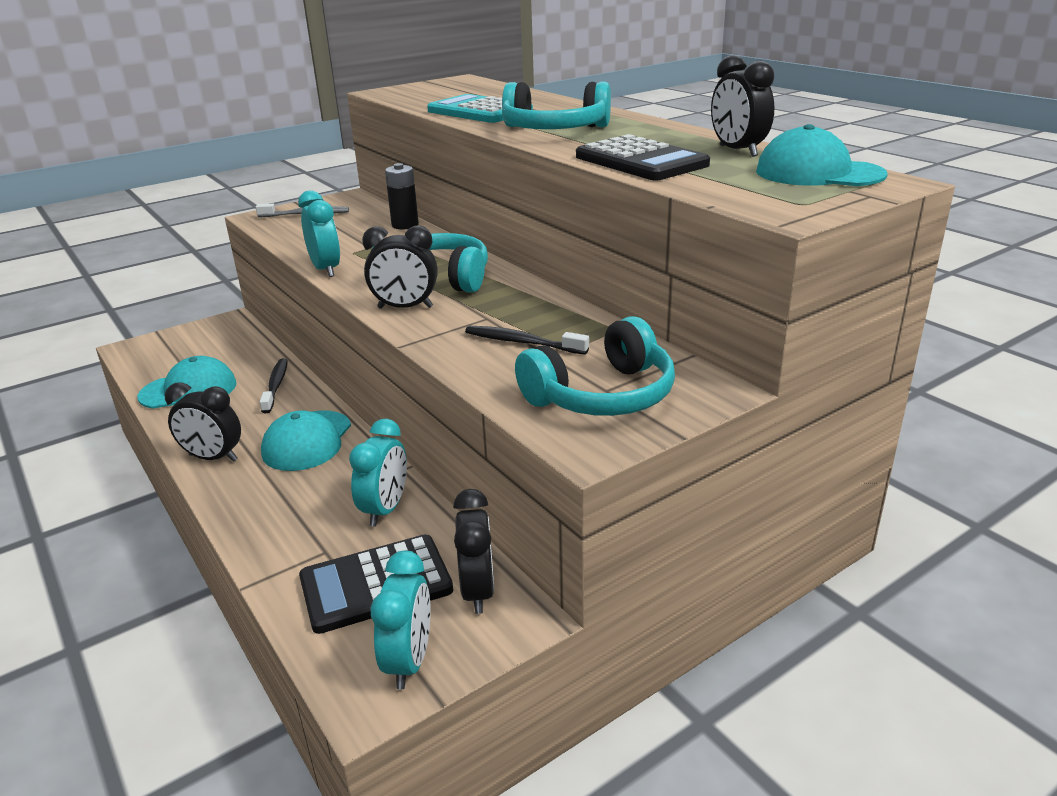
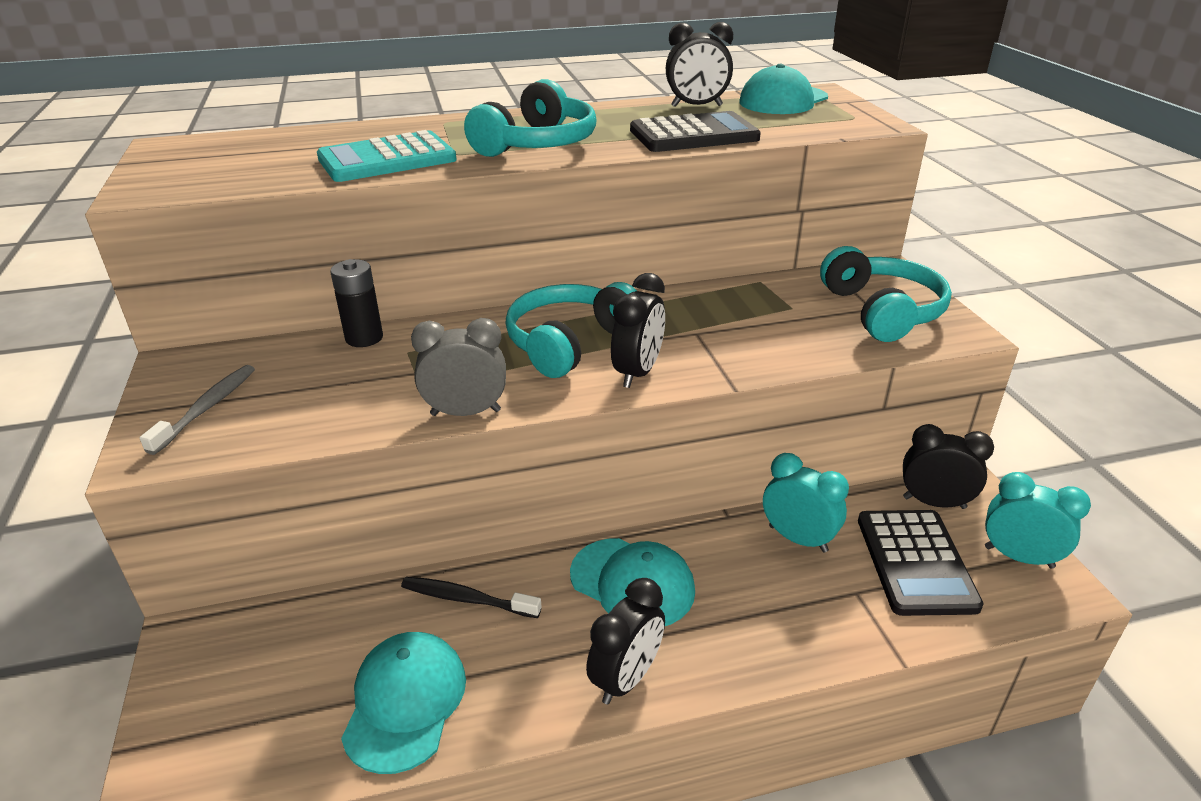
camera: 70 degrees left, 5 degrees up
turquoise clock [298,190,340,277] -> grey clock [411,318,506,416]
black toothbrush [465,326,589,355] -> none

